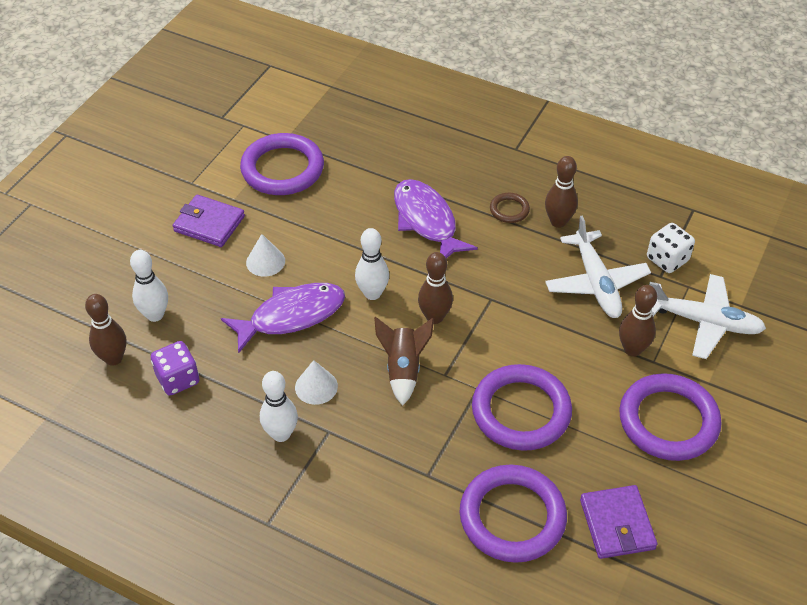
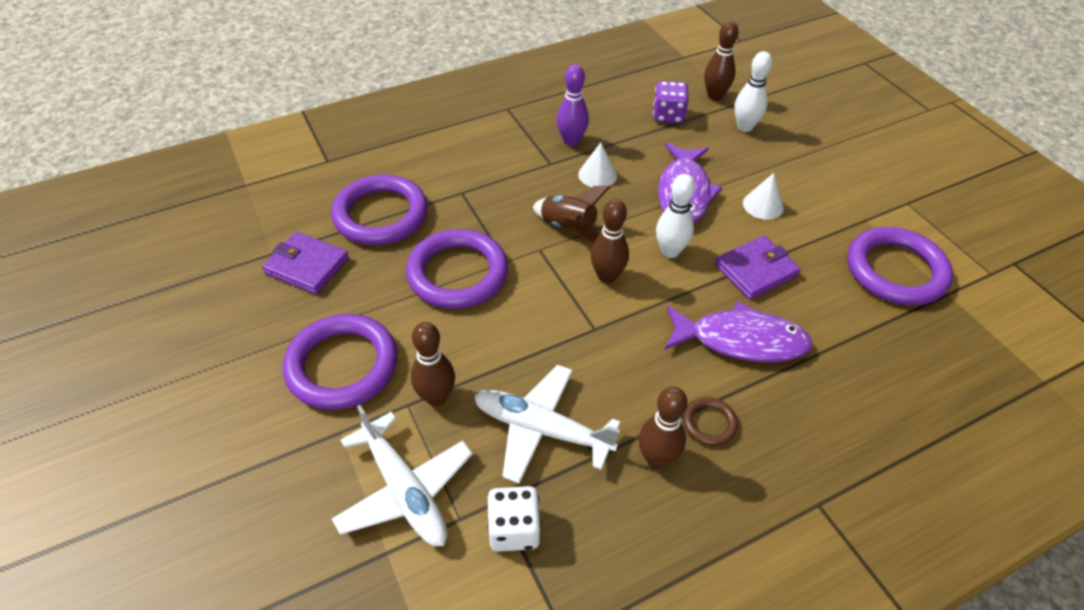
camera: 125 degrees right, 0 degrees up
purple wallet [173,195,245,247] -> purple wallet moved to [715,236,801,300]
white bowling pin [260,371,298,442] -> purple bowling pin [557,64,589,146]
white plane [649,274,766,359] -> white plane turned 90 degrees counterclockwise [332,405,473,546]

